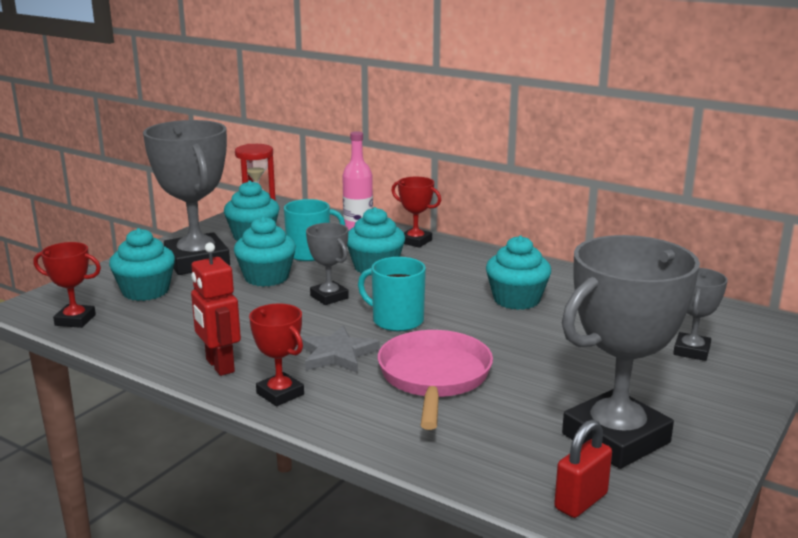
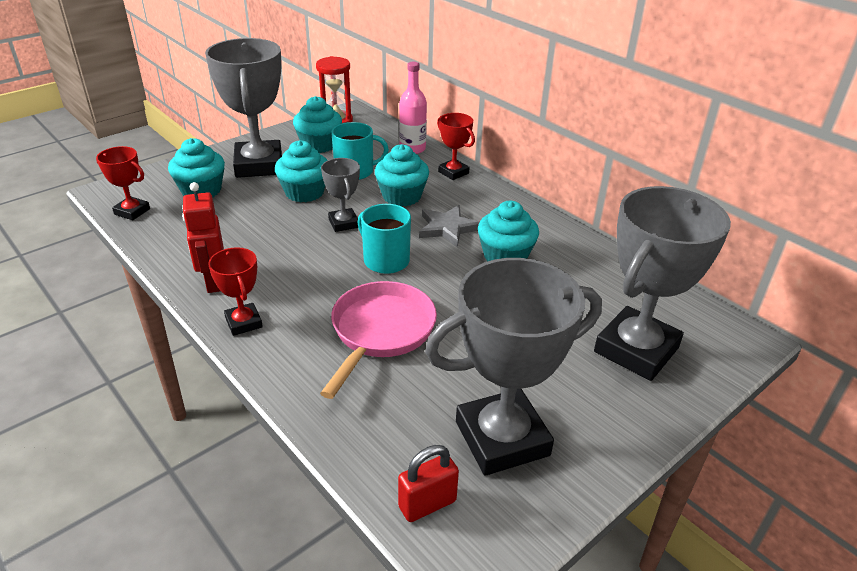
camera: 15 degrees right, 15 degrees up
grey star [301,326,380,373] -> grey star moved to [419,205,479,247]
grey trophy [673,268,728,361] -> grey trophy [594,186,731,381], size x2.05

